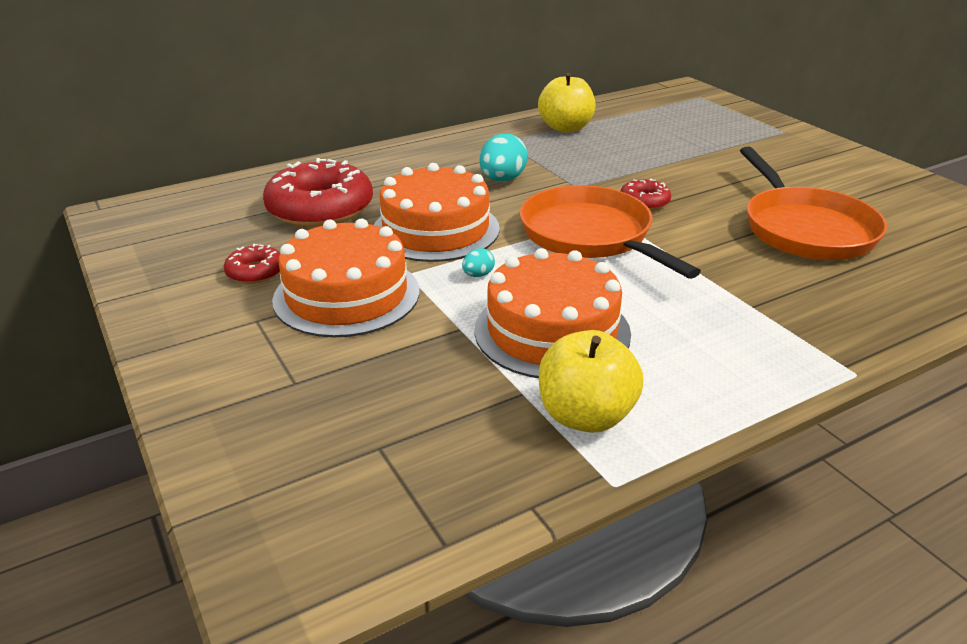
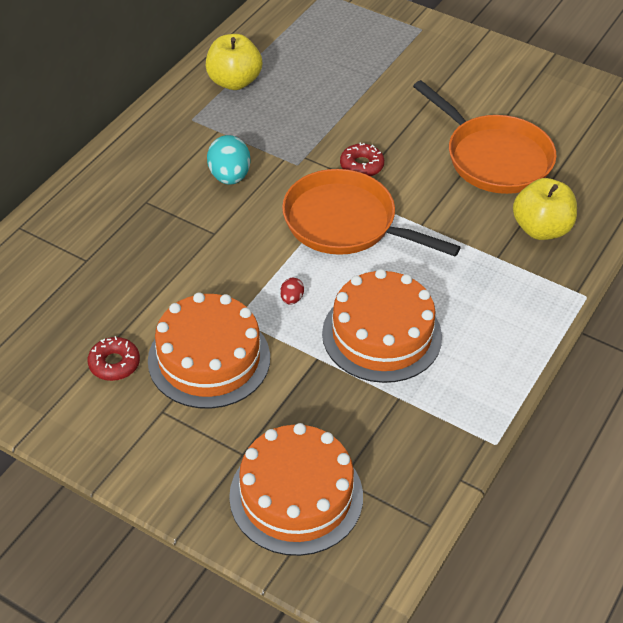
camera: 30 degrees left, 15 degrees up
red donut [263,158,373,227] -> none
orange cake [374,163,500,262] -> orange cake moved to [229,423,363,556]
turquoise egg [462,248,495,277] -> red egg [280,278,304,305]
yellow apple [539,330,644,433] -> yellow apple moved to [513,178,577,240]

